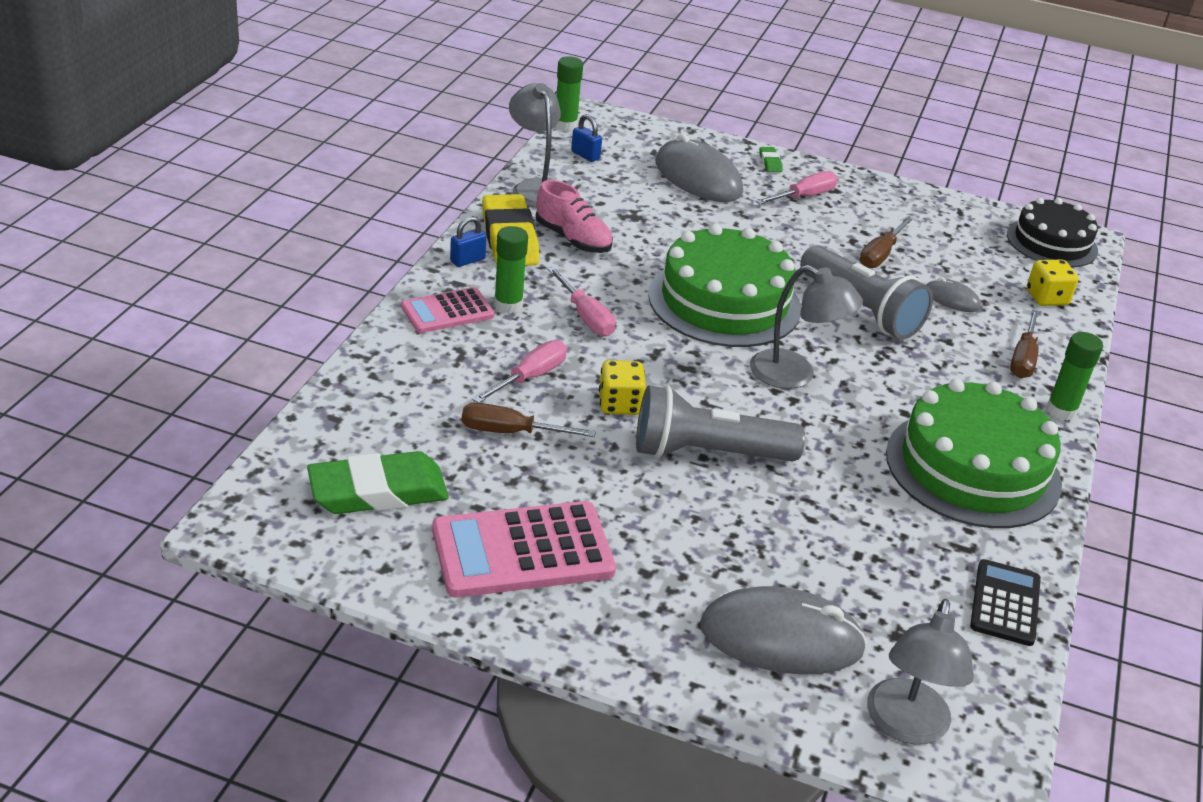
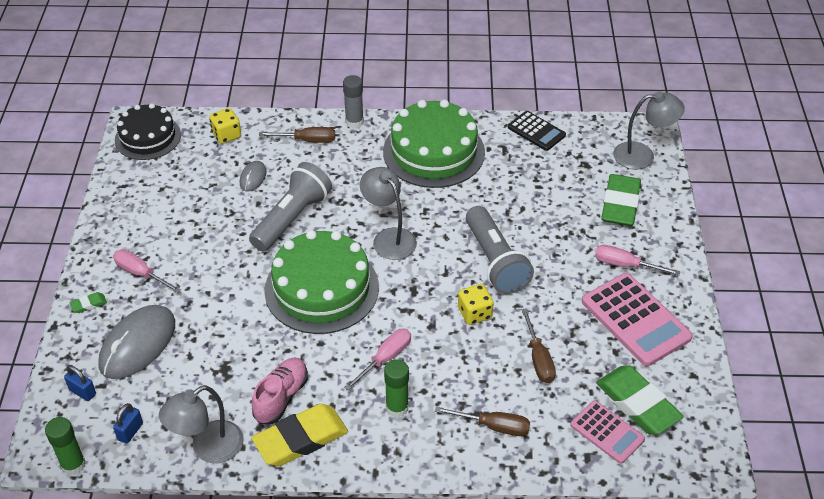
camera: 105 degrees left, 10 degrees up
pink calculator [401,287,495,333] -> pink calculator moved to [570,400,645,464]
blue padlock [450,216,487,267] -> blue padlock moved to [64,366,96,401]
pink screwdriver [472,340,567,403] -> pink screwdriver moved to [595,245,680,275]
grey mouse [700,586,867,675] -> green eraser [601,174,641,226]
grey lamp [750,265,863,389] -> grey lamp turned 45 degrees counterclockwise [360,167,417,260]
brown screwdriver [859,217,912,268] -> brown screwdriver moved to [435,406,530,436]
black calculator [970,559,1041,646] -> black calculator turned 135 degrees counterclockwise [508,111,566,151]
green glue stick [1046,332,1103,421] -> grey glue stick [343,75,364,128]

